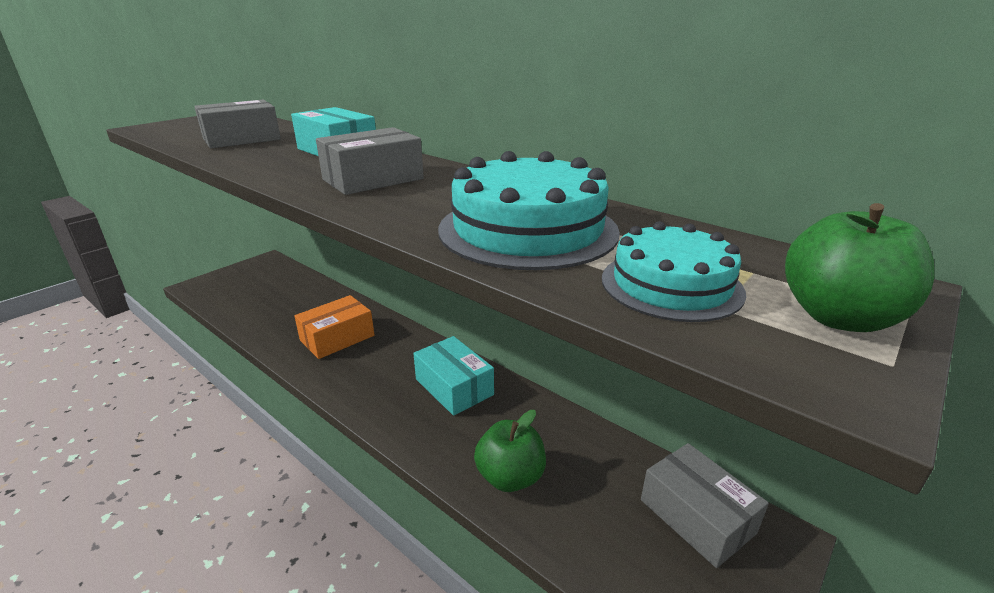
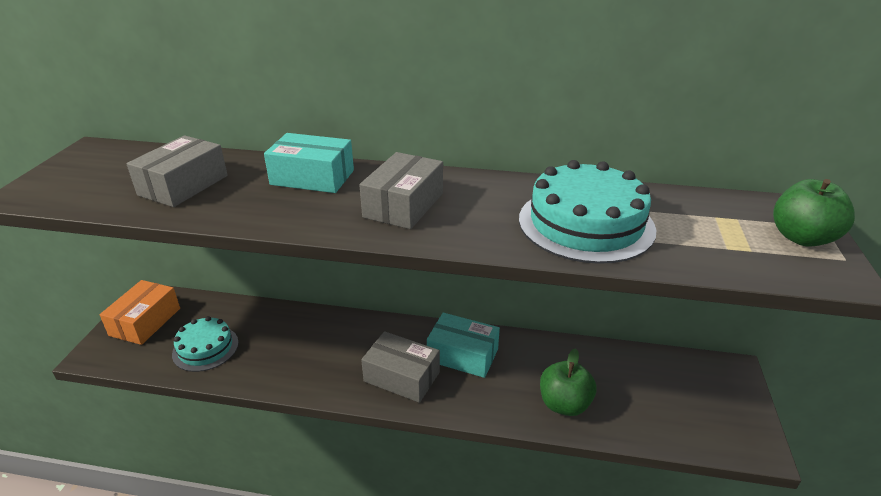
camera: 30 degrees left, 5 degrees up
orange box [294,295,374,359] -> orange box moved to [99,280,180,345]
turquoise cake [602,221,746,322] -> turquoise cake moved to [172,316,238,372]
grey box [641,443,769,568] -> grey box moved to [361,331,440,403]

